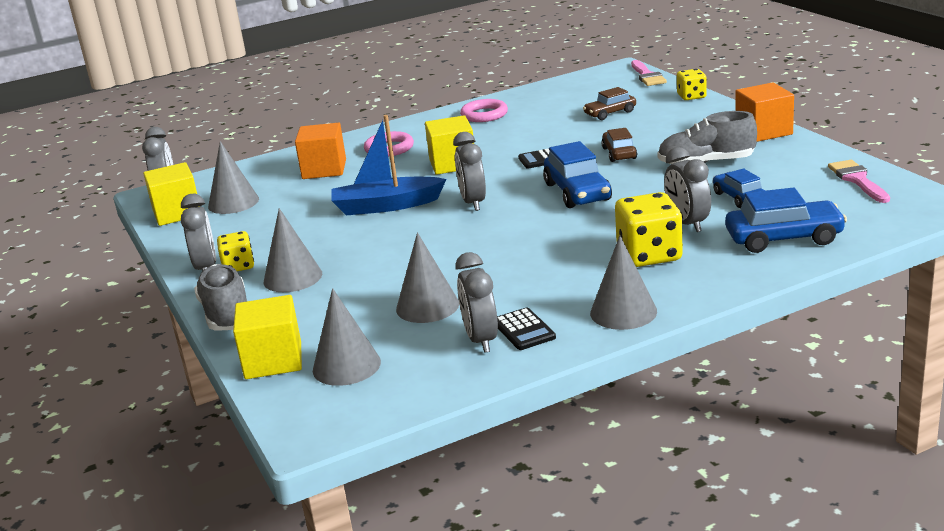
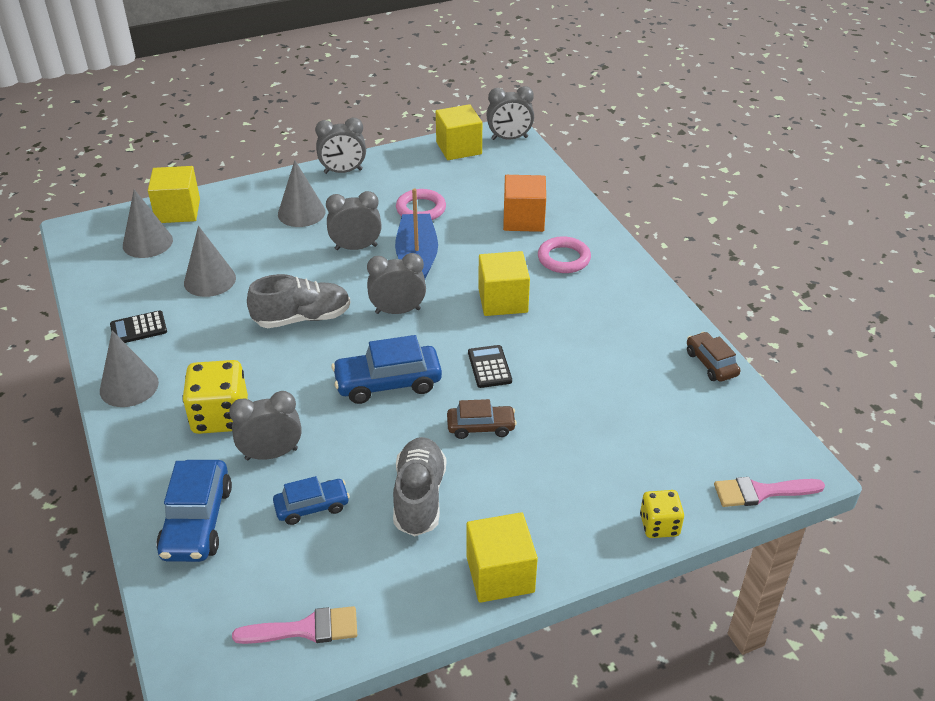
camera: 90 degrees right, 15 degrees up
grey shoe [194,264,247,331] -> grey shoe moved to [247,274,351,328]
grey cone [208,141,259,214] -> none
yellow dice [217,231,254,271] -> none
grey clock [455,252,498,353] -> grey clock moved to [326,191,382,250]
pink ring [460,99,508,122] -> pink ring moved to [396,189,446,220]
brown car [583,87,636,120] -> brown car moved to [687,332,740,382]
orange cube [735,82,794,142] -> yellow cube [466,512,538,603]

